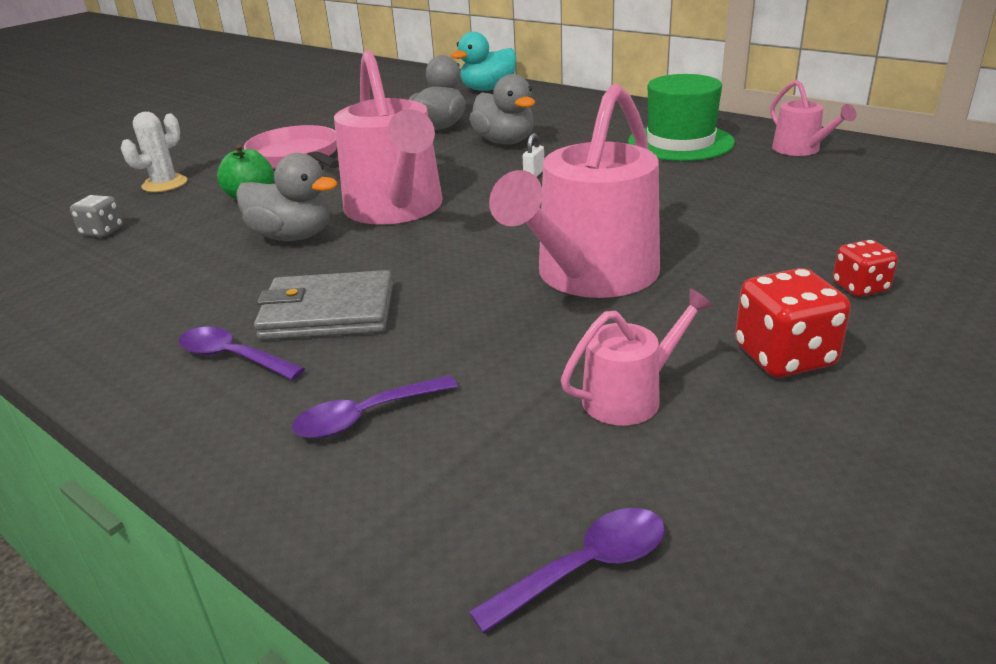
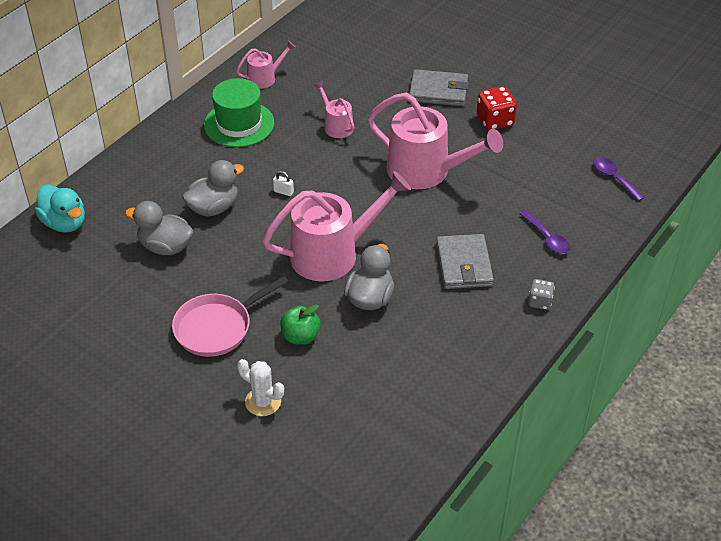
camera: 95 degrees left, 15 degrees up
grey dice [70,195,123,237] -> grey dice moved to [528,279,555,310]
purple spoon [178,327,305,380] -> none
pink watering can [561,289,713,426] -> pink watering can moved to [313,81,354,138]
red dice [833,240,898,297] -> grey wallet [409,69,469,106]

